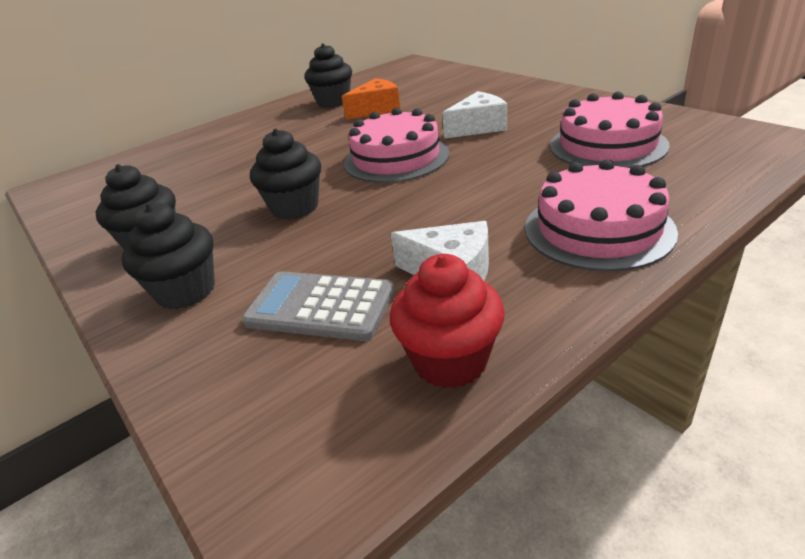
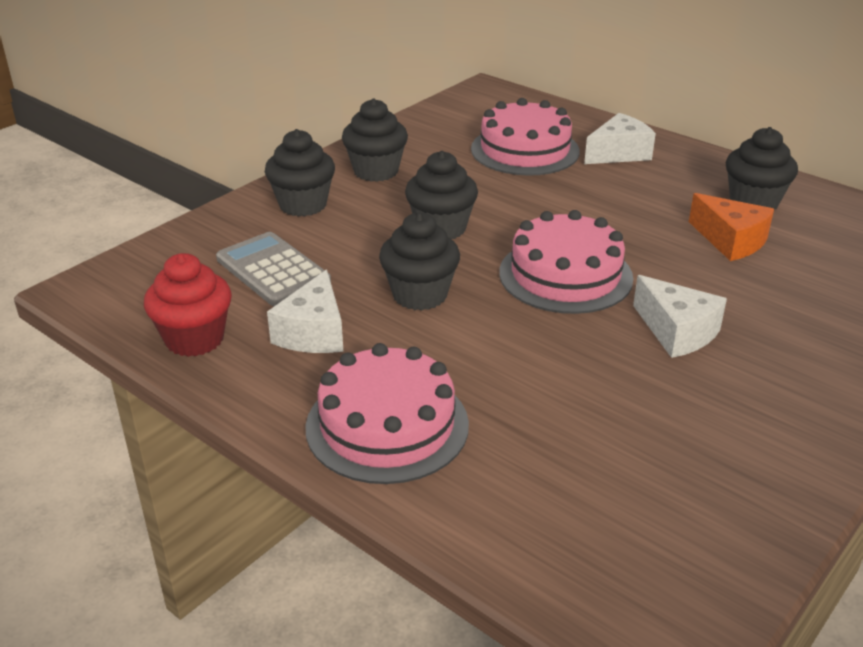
camera: 75 degrees right, 0 degrees up
grey calculator [242,271,394,341] -> grey calculator turned 45 degrees counterclockwise [216,232,331,306]
pink cake [550,92,670,168] -> pink cake moved to [471,98,580,176]
none -> black cupcake [379,212,460,311]
none -> white cheese [584,113,656,164]

